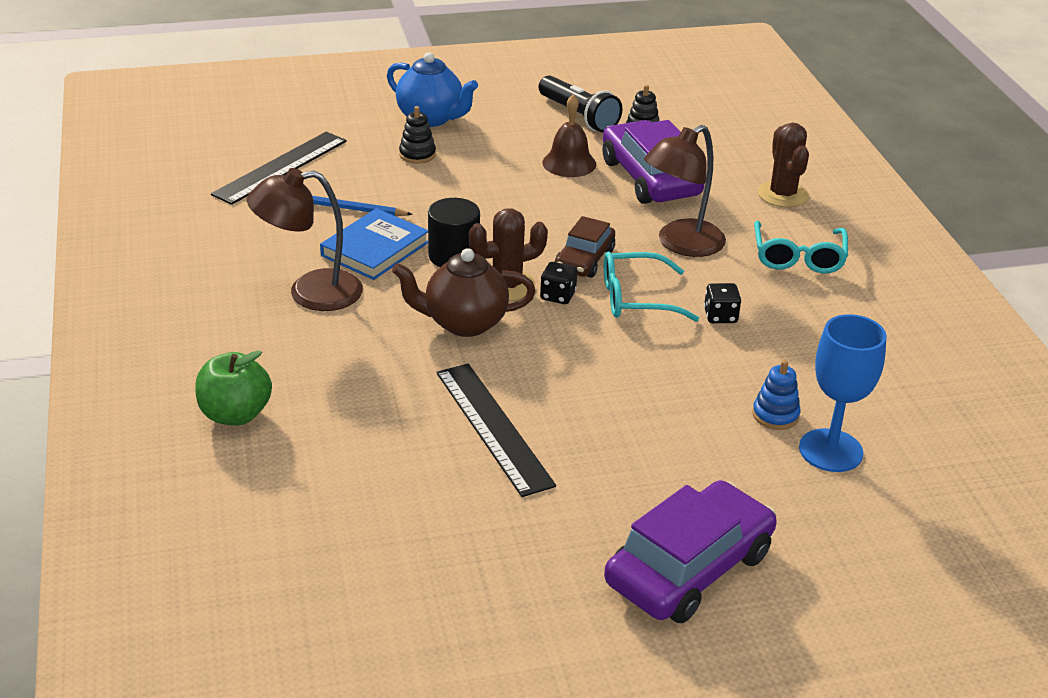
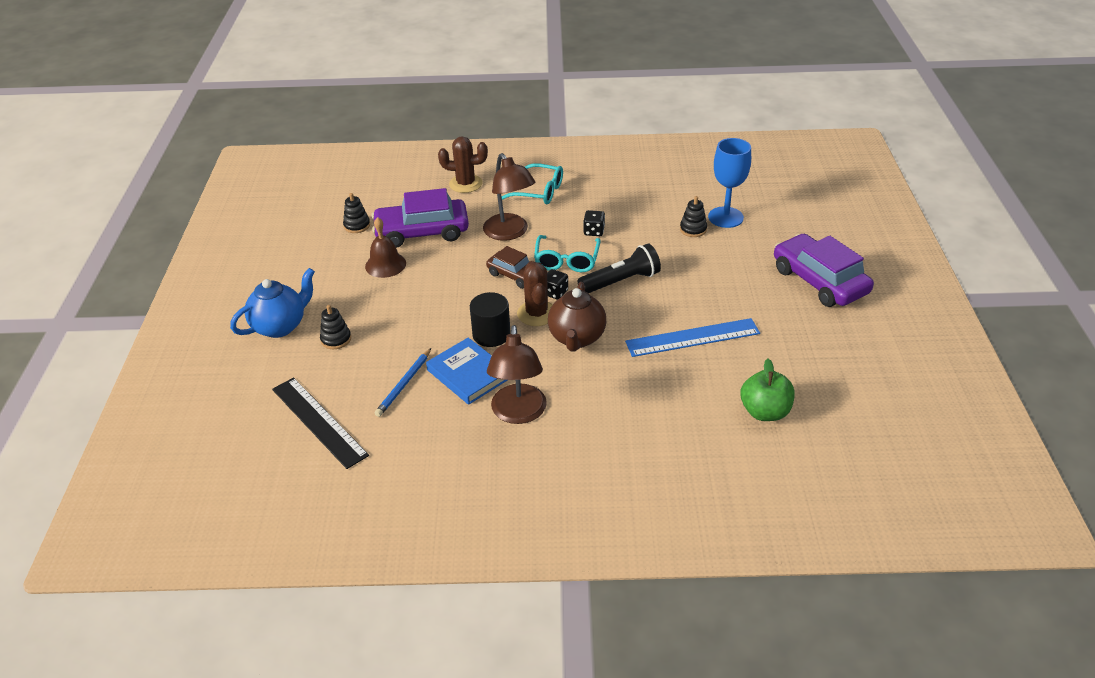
camera: 75 degrees left, 5 degrees up
green apple [195,350,272,425] -> green apple moved to [740,359,795,421]
black ruler [437,364,556,497] -> blue ruler [625,318,760,357]
black flashlight [539,75,622,133] -> black flashlight moved to [578,244,661,293]
blue stacking toy [752,360,801,430] -> black stacking toy [680,196,707,237]

